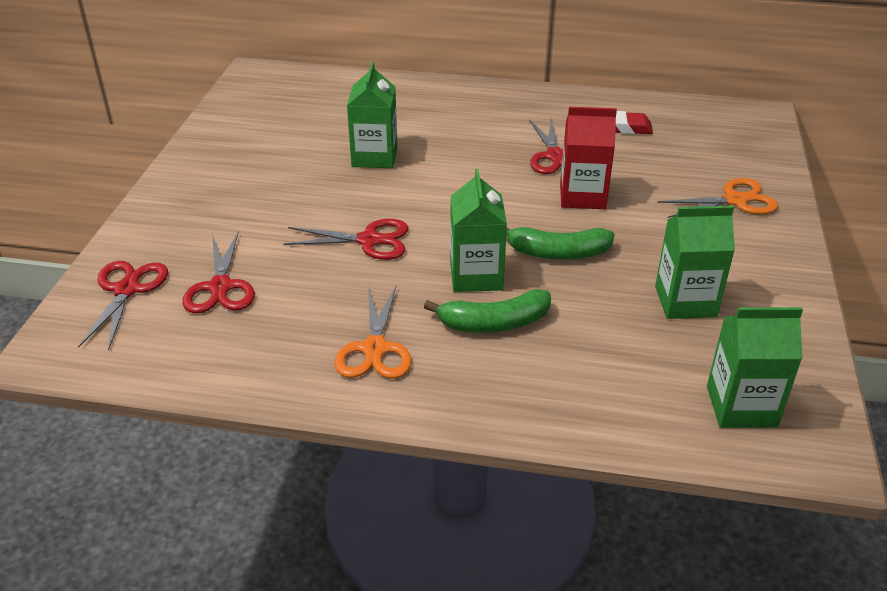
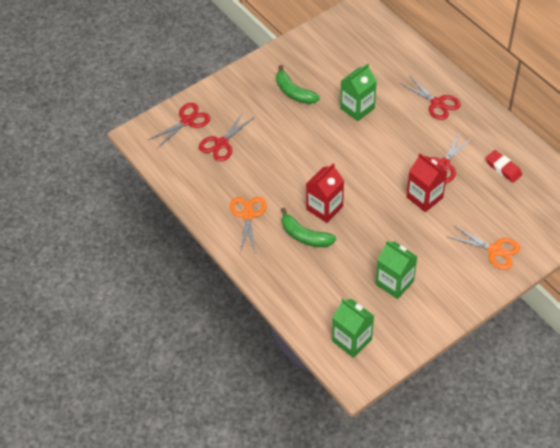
camera: 45 degrees right, 15 degrees up
red scissors [283,219,408,260] -> red scissors moved to [400,75,461,120]
orange scissors [334,285,412,379] -> orange scissors turned 135 degrees clockwise [230,197,267,253]
green carton [450,169,507,292] -> red carton [306,163,344,223]
green banana [506,227,615,260] -> green banana moved to [276,65,320,104]

